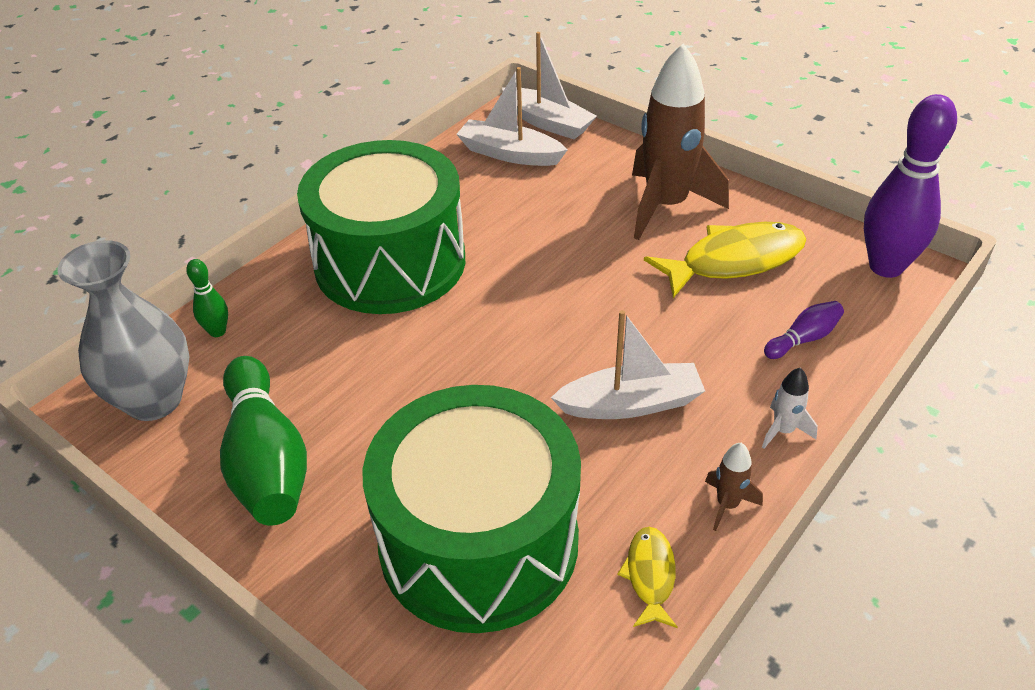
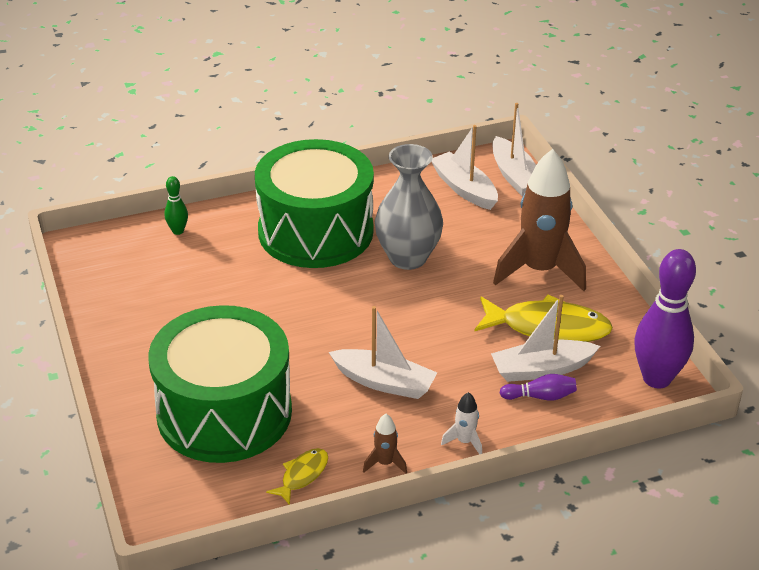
camera: 30 degrees right, 5 degrees down
grey vase [57,240,190,421] -> grey vase moved to [375,144,443,270]
green bowling pin [220,356,307,526] -> none
none -> white boat [491,295,600,382]

